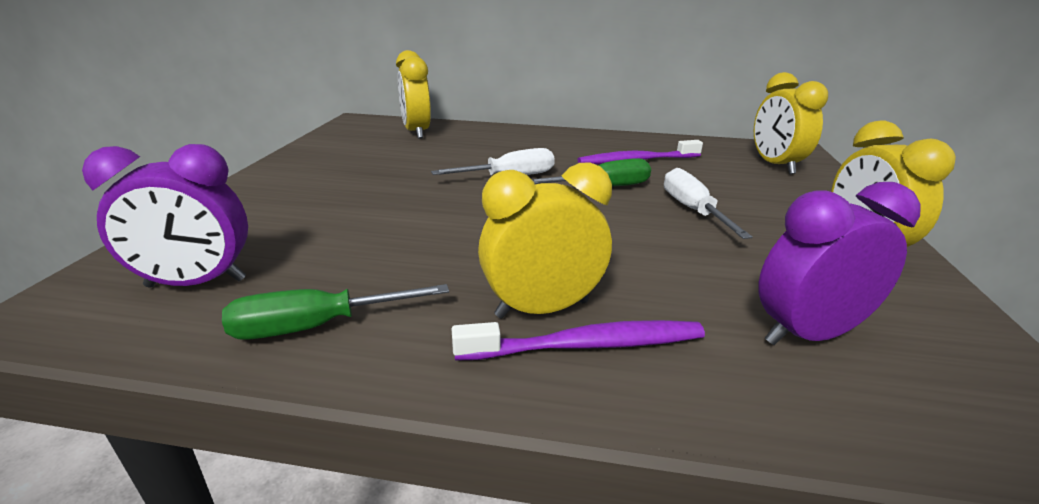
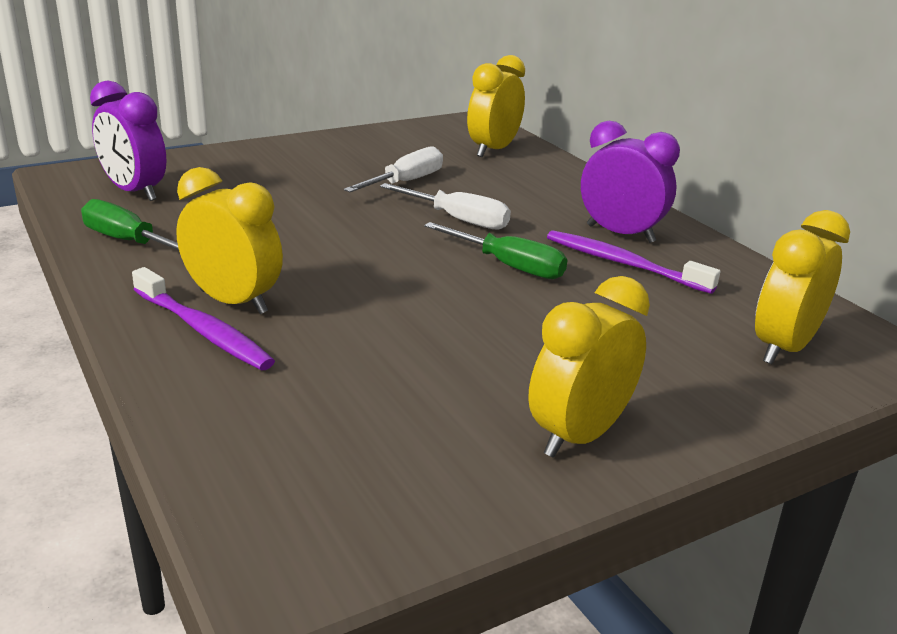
camera: 50 degrees right, 0 degrees up
white screwdriver [664,168,753,239] -> white screwdriver moved to [344,146,443,192]
purple clock [758,182,921,345] -> purple clock moved to [581,121,680,243]

